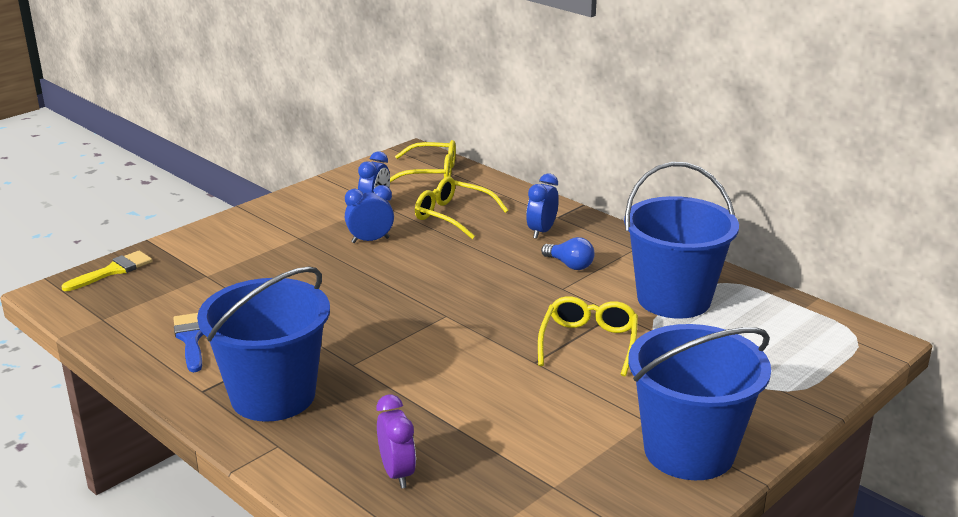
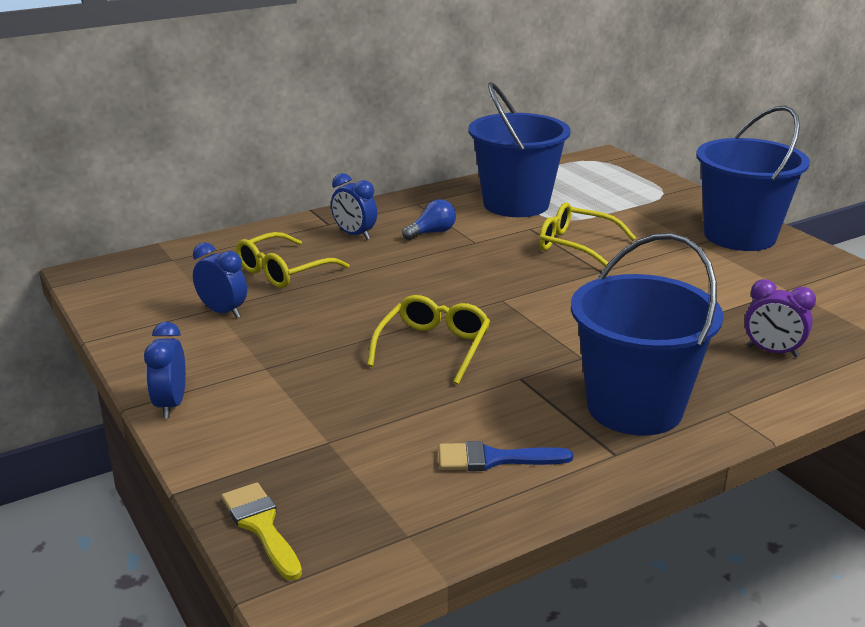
camera: 75 degrees left, 0 degrees up
blue clock [345,185,394,243] -> blue clock moved to [144,322,186,418]
purple clock [376,395,416,488] -> purple clock turned 150 degrees counterclockwise [745,279,816,358]
yellow glasses [390,140,456,182] -> yellow glasses moved to [367,295,490,384]

